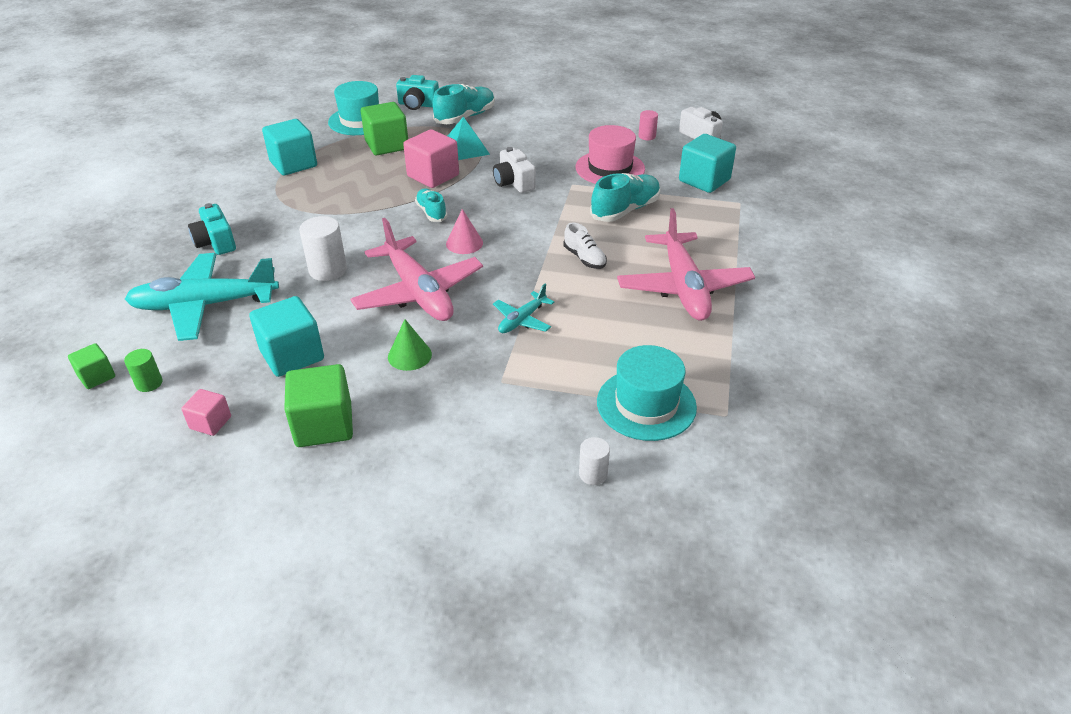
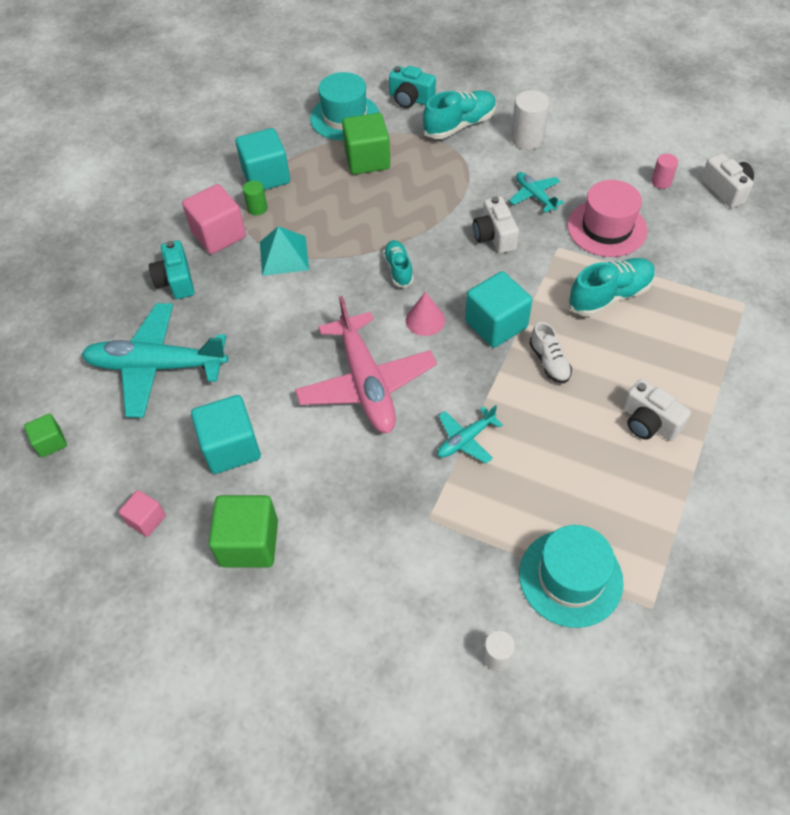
camera: 15 degrees right, 15 degrees up
green cylinder [124,349,163,392] -> green cylinder moved to [243,180,268,215]
white cylinder [299,216,347,281] -> white cylinder moved to [511,90,549,150]
green cone [388,319,432,371] -> none
pink cube [403,129,459,188] -> pink cube moved to [182,184,246,254]
turquoise pyramid [448,117,490,160] -> turquoise pyramid moved to [260,226,309,276]
pink plane [617,208,755,321] -> white camera [623,379,691,441]
turquoise cube [679,134,736,193] -> turquoise cube moved to [465,271,532,348]
none -> turquoise plane [509,172,564,213]

